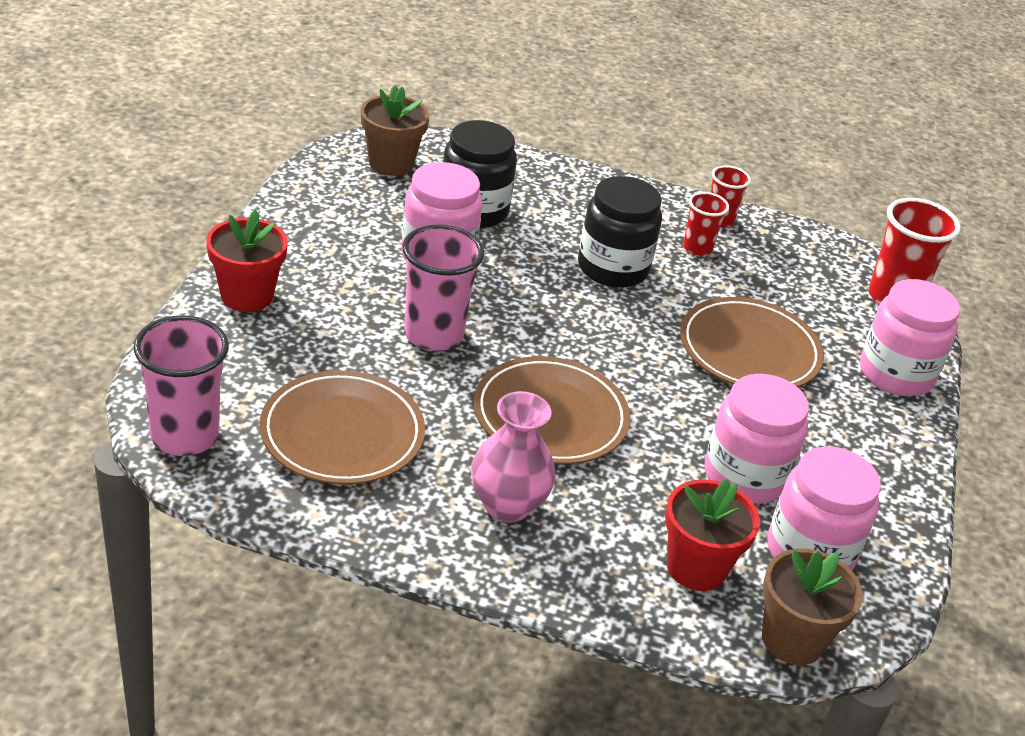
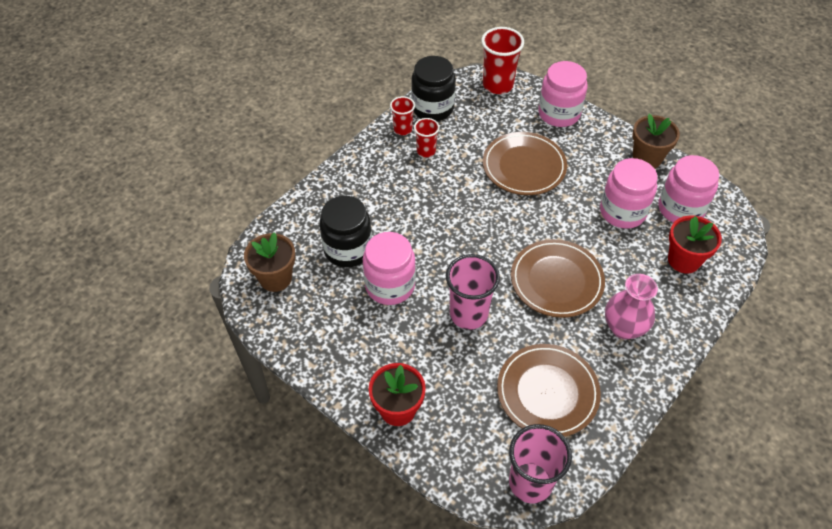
camera: 60 degrees left, 15 degrees up
black jar [578,176,662,288] -> black jar moved to [411,56,456,121]
brown flower pot [762,549,863,665] -> brown flower pot moved to [632,114,680,169]

